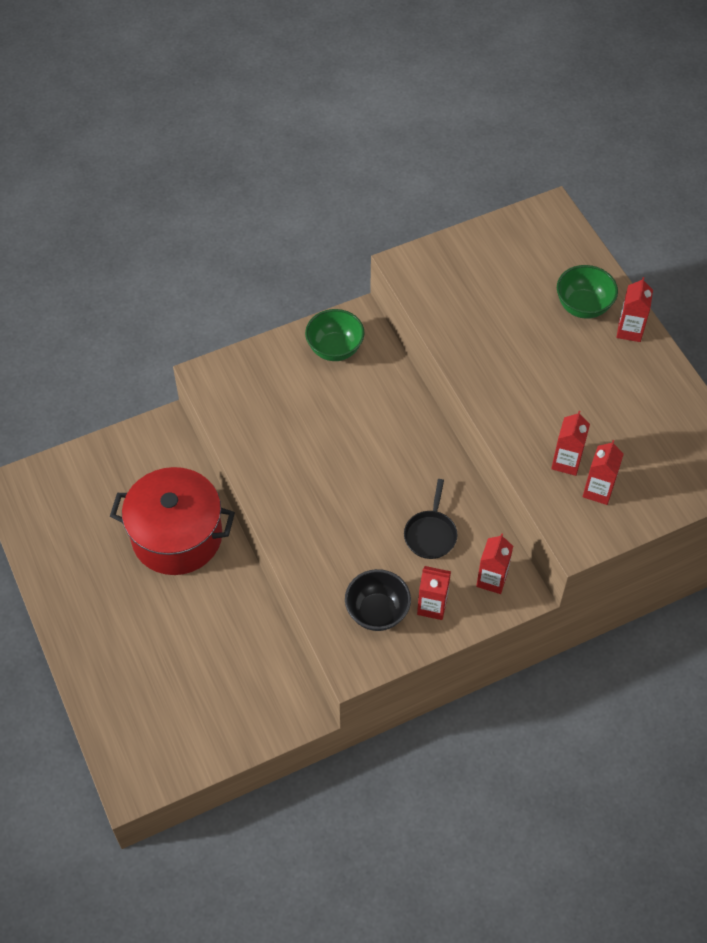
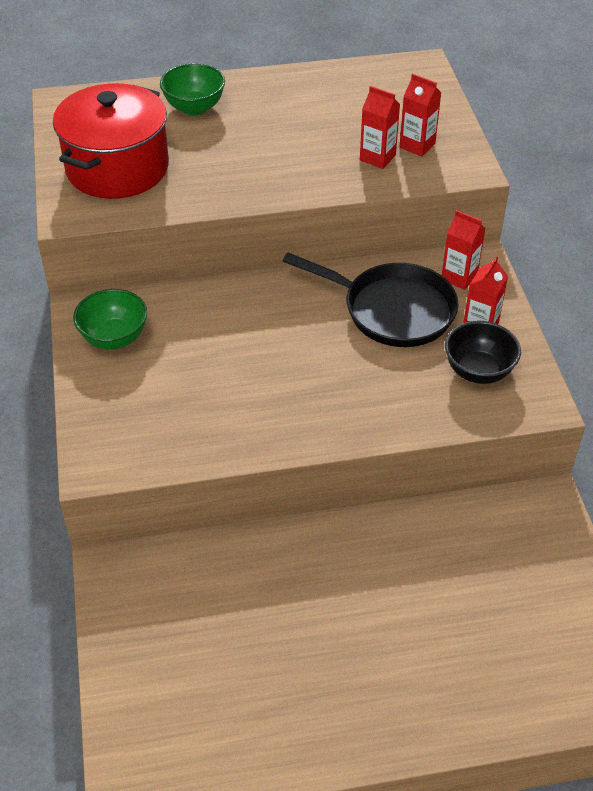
camera: 75 degrees left, 10 degrees down
red pot [110,467,235,575] -> red pot moved to [53,83,169,199]
black pan [404,479,458,559] -> black pan [283,253,459,347], size x1.86
red carton [617,277,653,342] -> none

